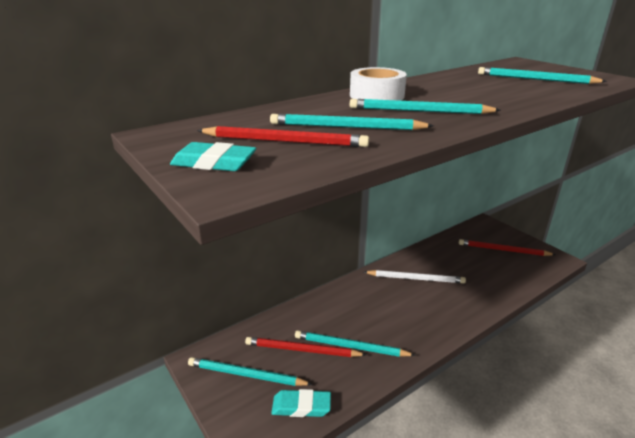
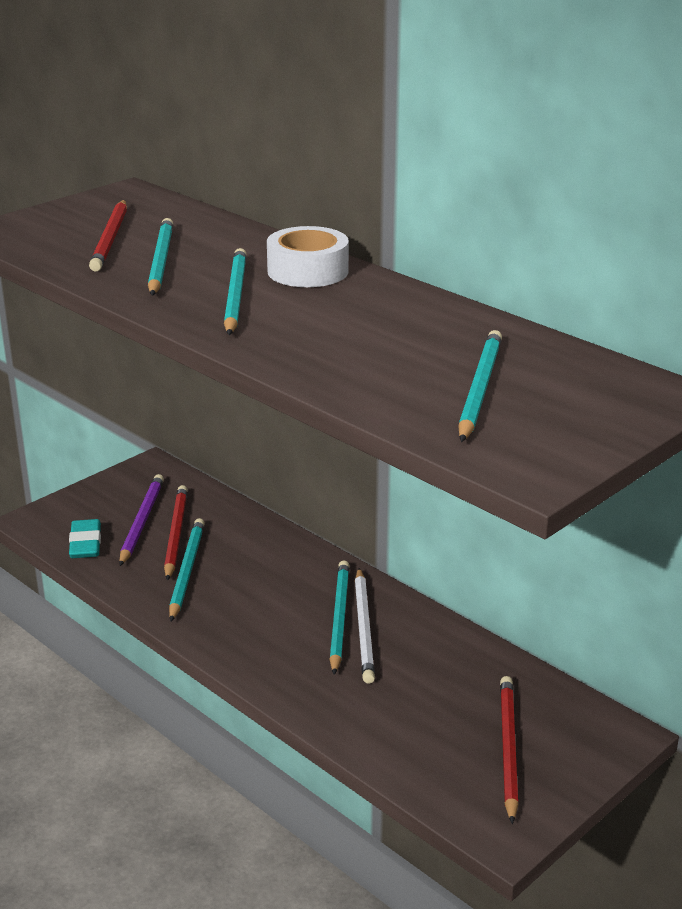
camera: 80 degrees right, 0 degrees up
turquoise eraser [170,142,256,171] -> none
turquoise pencil [188,357,313,386] -> turquoise pencil moved to [330,560,350,675]
none -> purple pencil [119,474,164,566]

